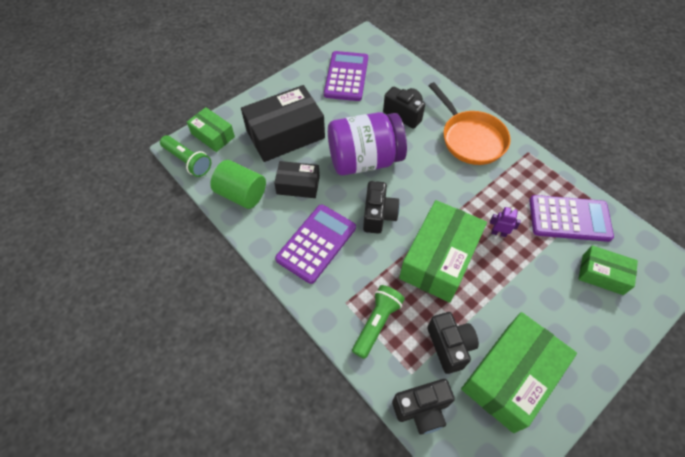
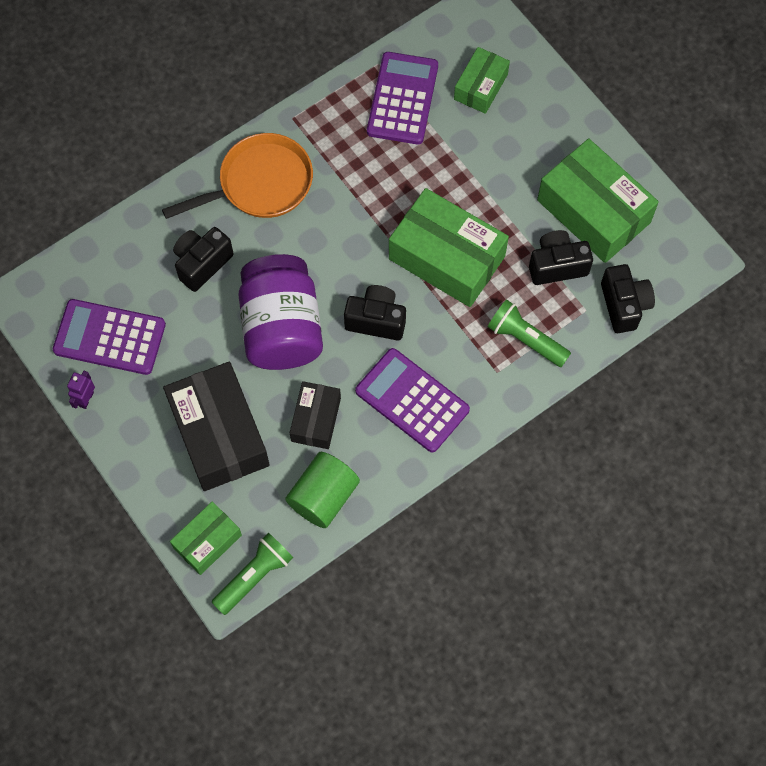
camera: 85 degrees left, 10 degrees up
purple robot [490,207,521,237] -> purple robot moved to [67,371,95,409]

